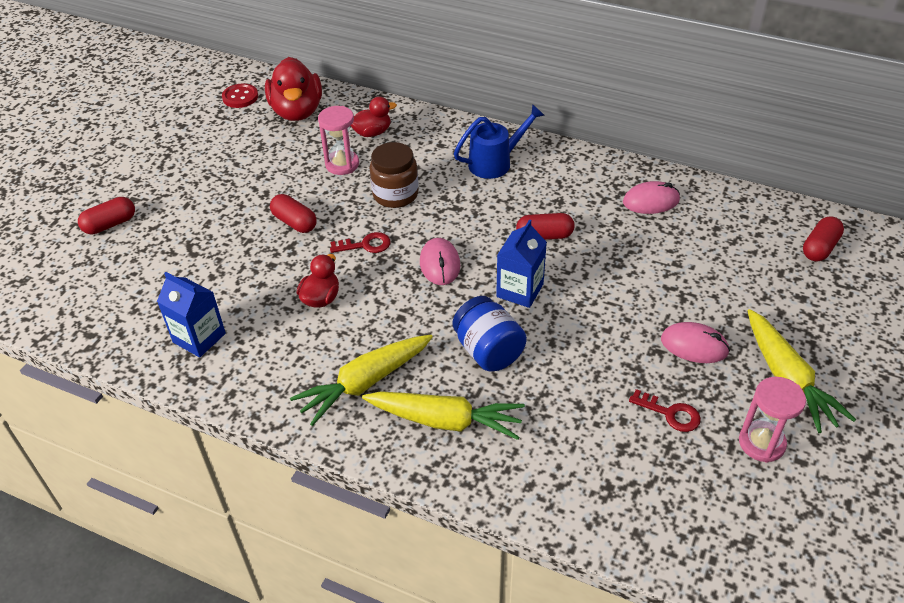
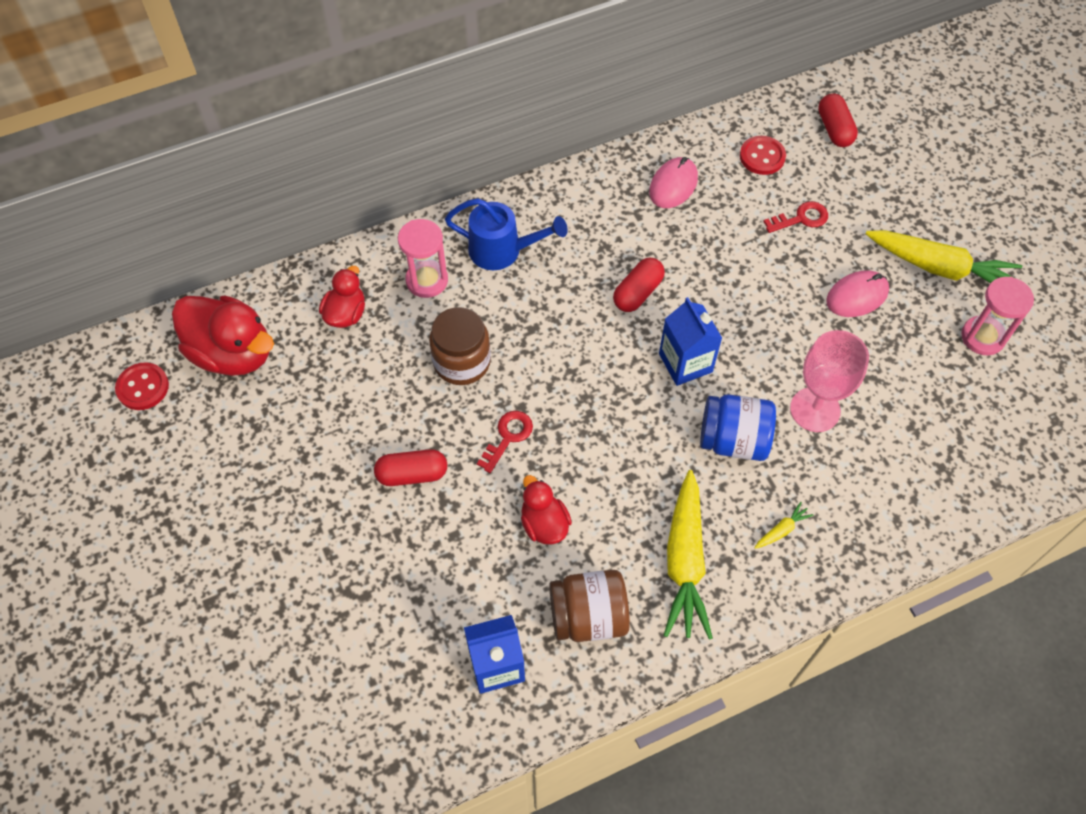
camera: 50 degrees left, 15 degrees up
red capsule [78,197,135,234] -> none
pink hourglass [318,106,359,175] -> pink hourglass moved to [398,219,448,298]
yellow carrot [362,391,525,440] -> yellow carrot [754,502,814,549], size x0.41
pink mouse [420,238,460,285] -> none
blue watering can [454,104,545,179] -> blue watering can turned 90 degrees clockwise [445,198,568,270]
red key [629,389,701,432] -> red key moved to [763,201,828,233]
none -> brown jar [549,570,630,642]
none -> red button [740,136,786,175]
none -> pink goblet [790,330,869,432]

